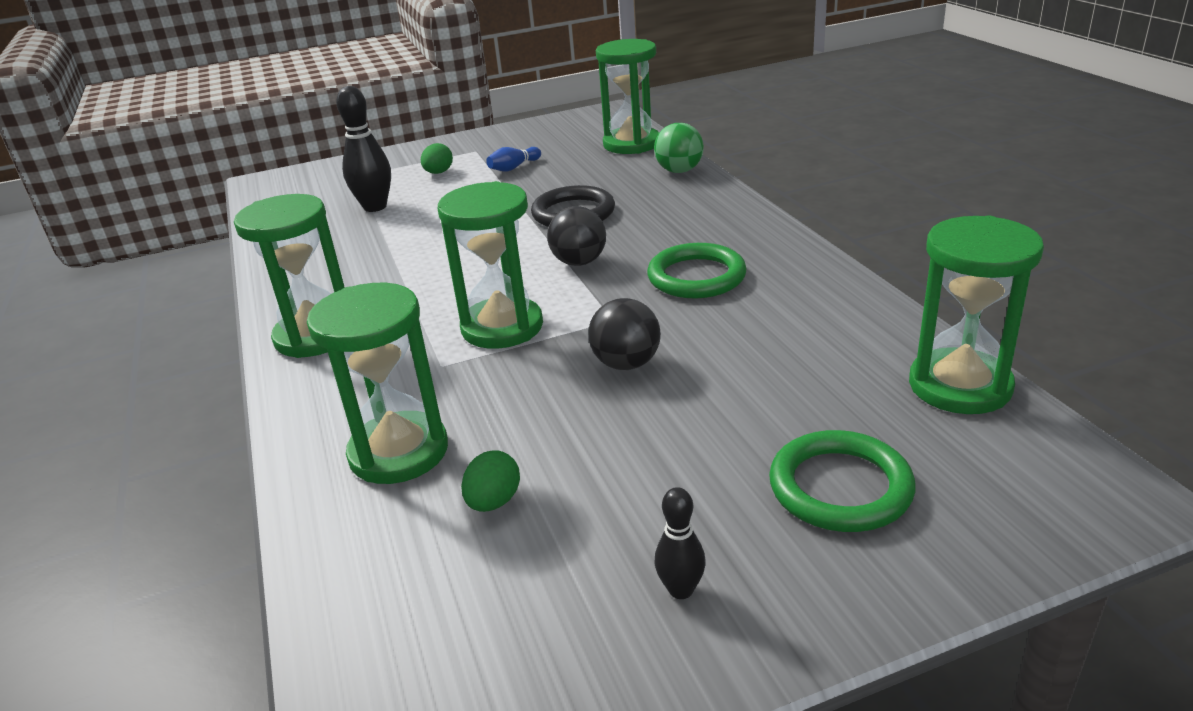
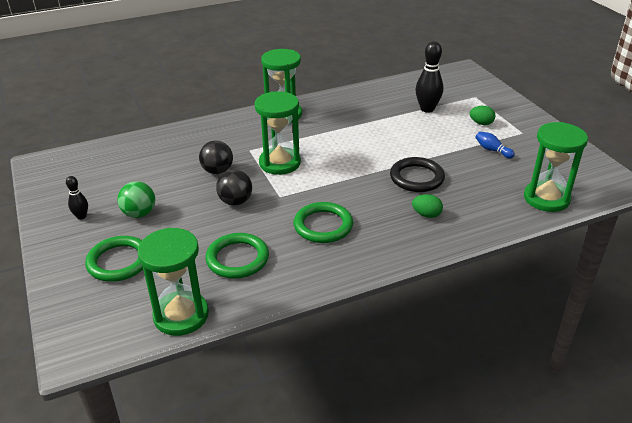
camera: 85 degrees right, 5 degrees up
green hourglass [307,283,448,484] -> none
green egg [461,450,520,512] -> green egg moved to [412,194,443,218]
black ball [547,206,606,266] -> black ball moved to [199,141,233,174]
green ball [654,123,704,173] -> green ball moved to [117,181,155,218]
none -> green ring [205,233,269,279]

